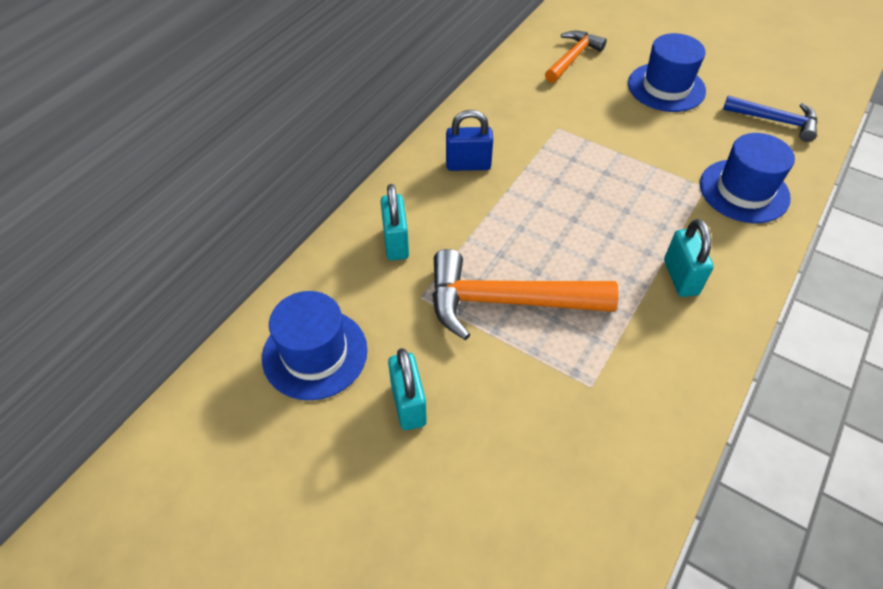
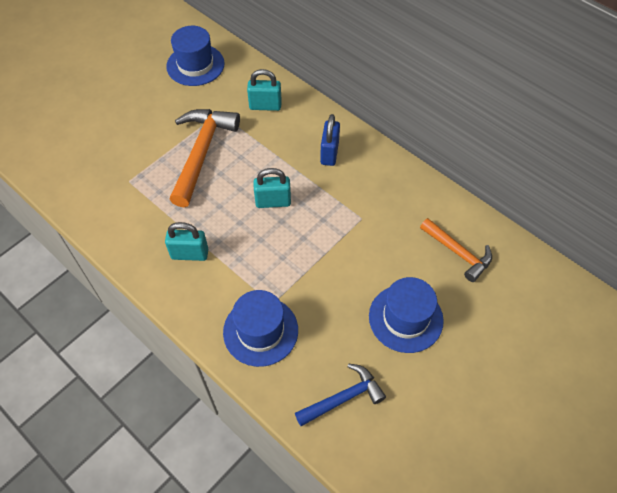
camera: 100 degrees right, 5 degrees up
turquoise padlock [388,348,427,430] -> turquoise padlock moved to [253,168,291,208]
blue hammer [723,95,817,142] -> blue hammer turned 150 degrees counterclockwise [295,364,386,426]

